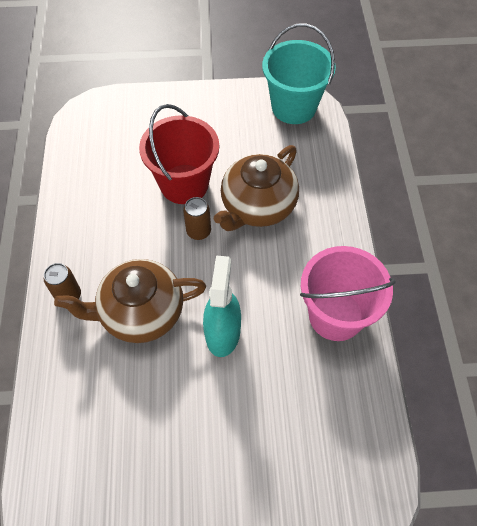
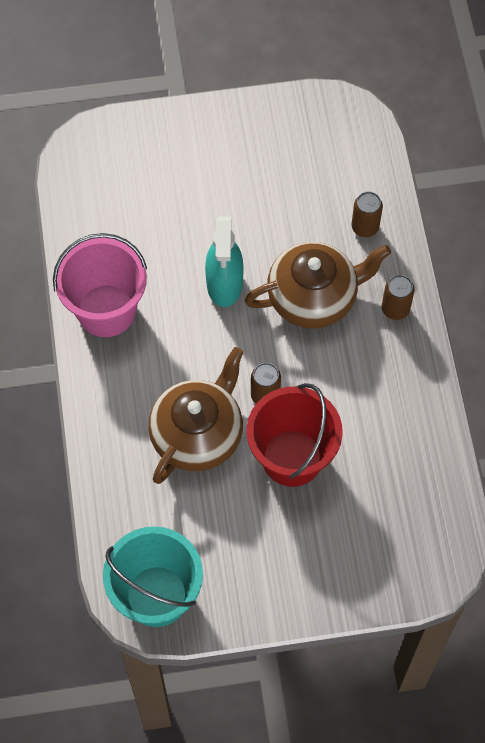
camera: 175 degrees right, 5 degrees up
none -> brown can [351,192,383,237]

